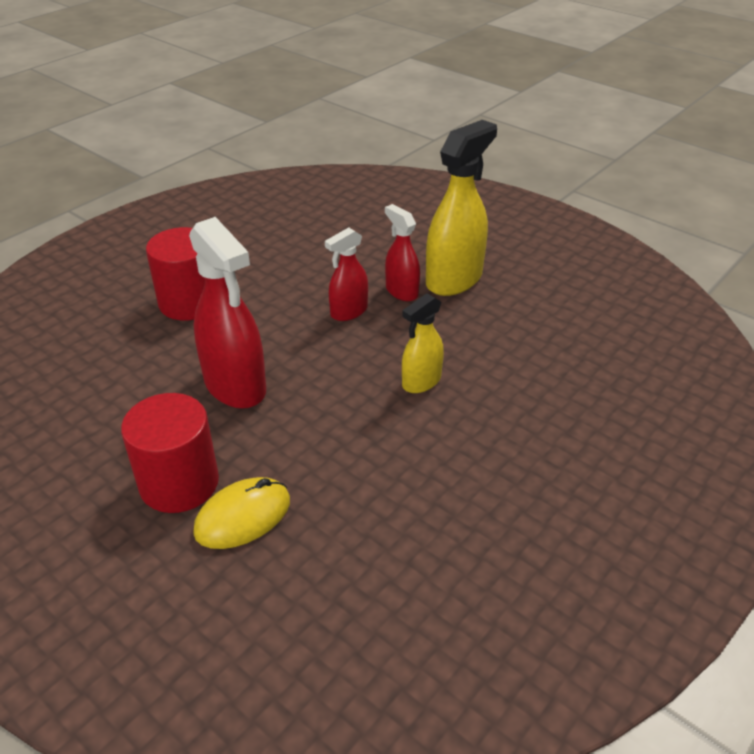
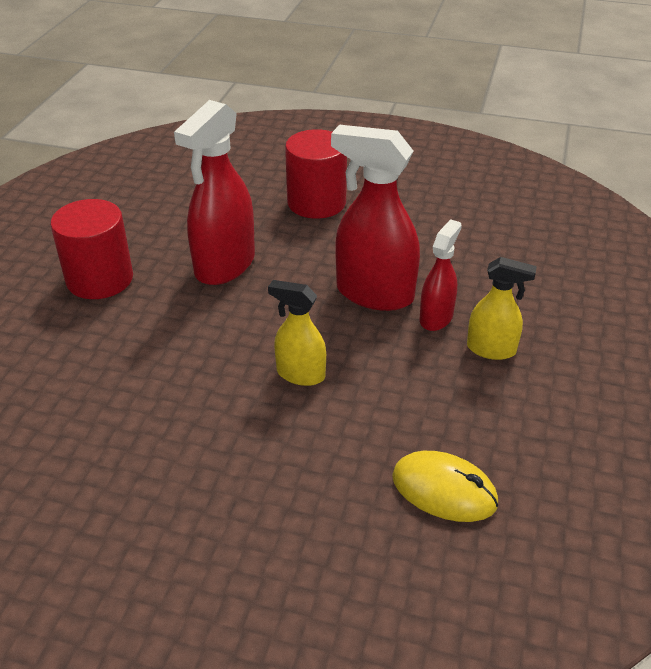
camera: 65 degrees right, 0 degrees up
yellow mouse [193,477,290,549] -> yellow mouse moved to [392,451,498,522]
red spray bottle [325,227,368,321] -> red spray bottle [331,125,420,311], size x1.77
yellow spray bottle [426,120,497,296] -> yellow spray bottle [467,257,537,360], size x0.57

